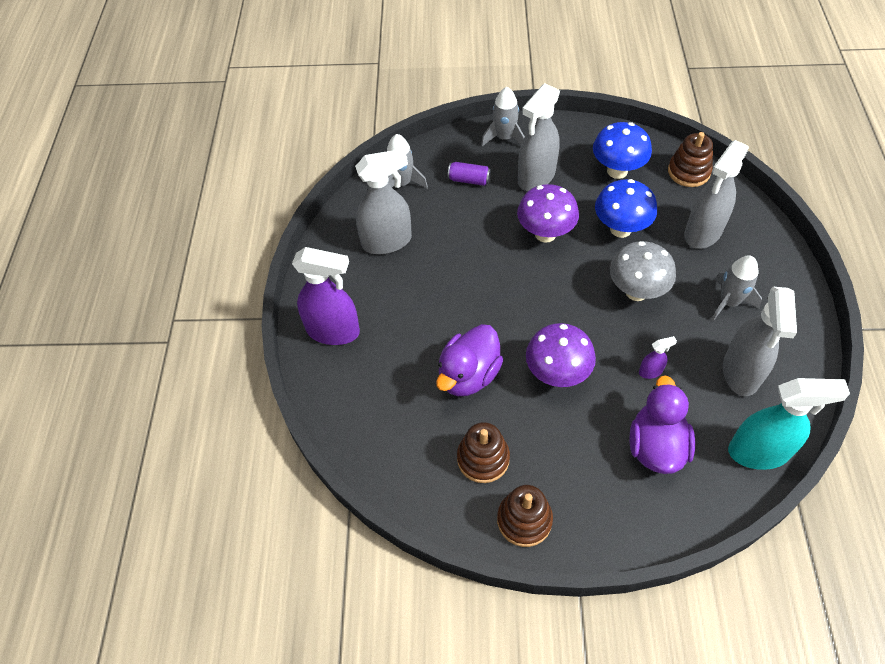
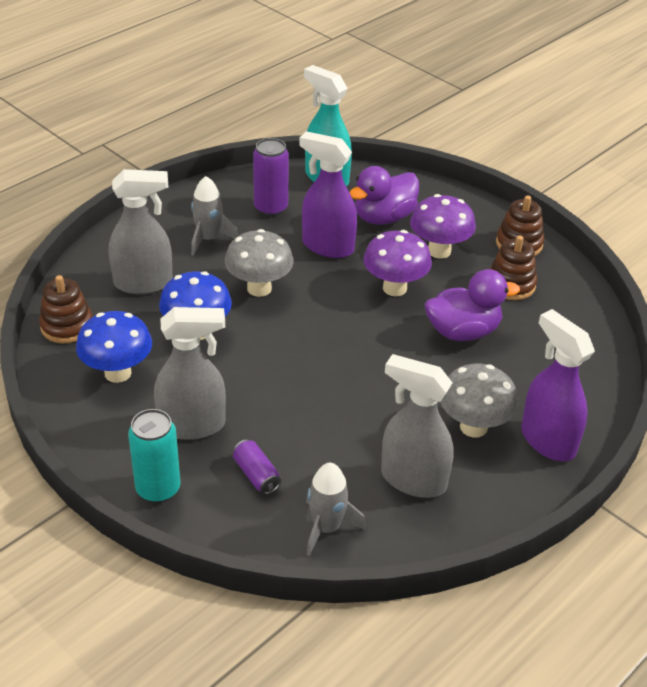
camera: 140 degrees left, 15 degrees down
grey rocket [481,87,525,146] -> turquoise can [128,409,181,503]
purple mushroom [517,184,579,243] -> purple mushroom moved to [410,194,476,259]
purple spray bottle [639,336,677,379] -> purple spray bottle [299,131,357,258], size x2.28
grey spray bottle [723,287,797,396] -> purple can [253,138,289,217]
none -> grey mushroom [441,363,518,438]

